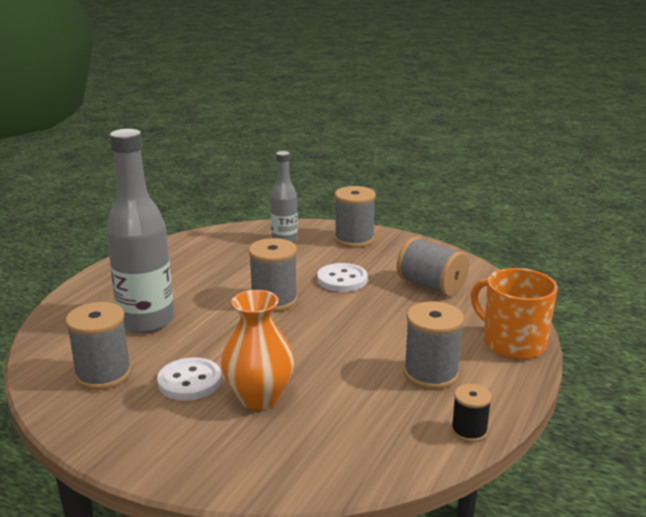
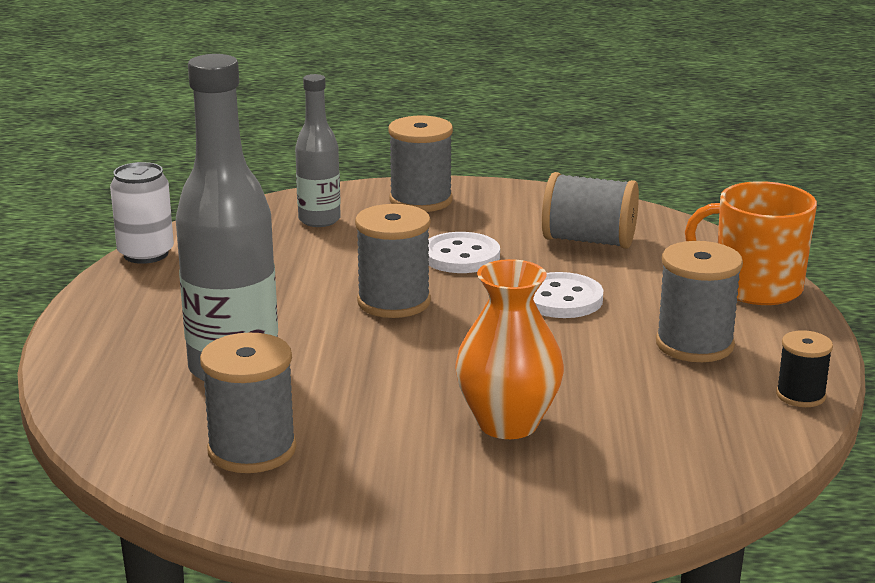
camera: 25 degrees left, 0 degrees up
white button [157,357,221,401] -> white button moved to [533,272,603,318]
none -> white can [110,162,174,264]

